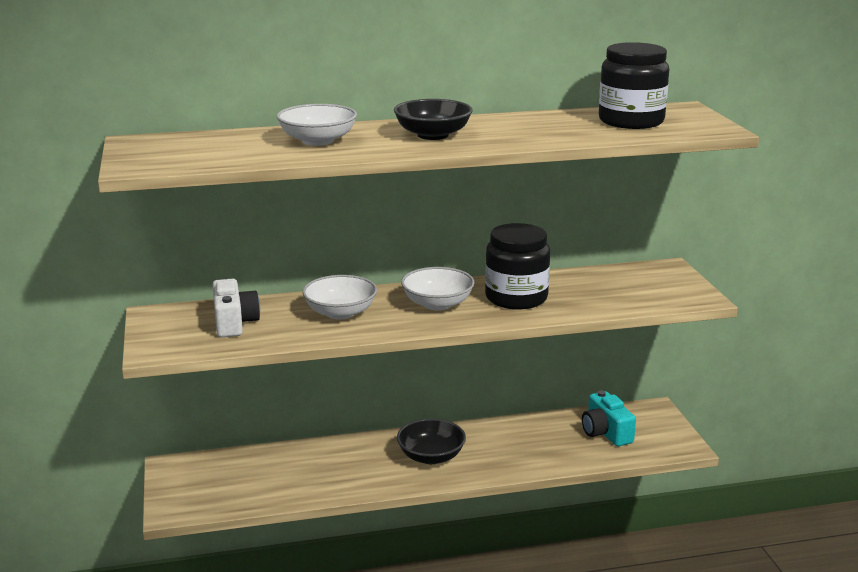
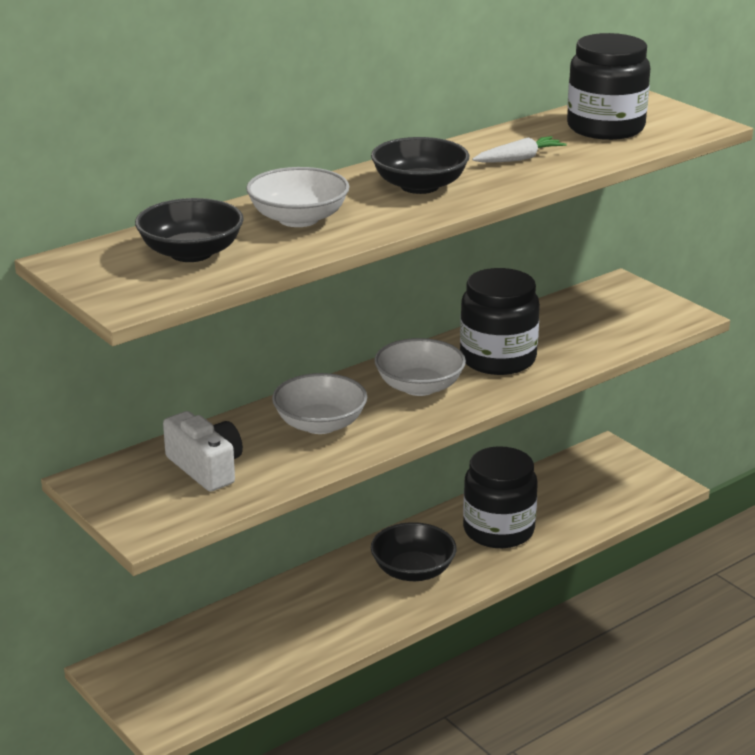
camera: 25 degrees left, 5 degrees up
turquoise camera [582,390,636,446] -> none
none -> black bowl [135,198,244,262]
none -> black jar [463,446,538,548]
none -> white carrot [472,136,567,162]

